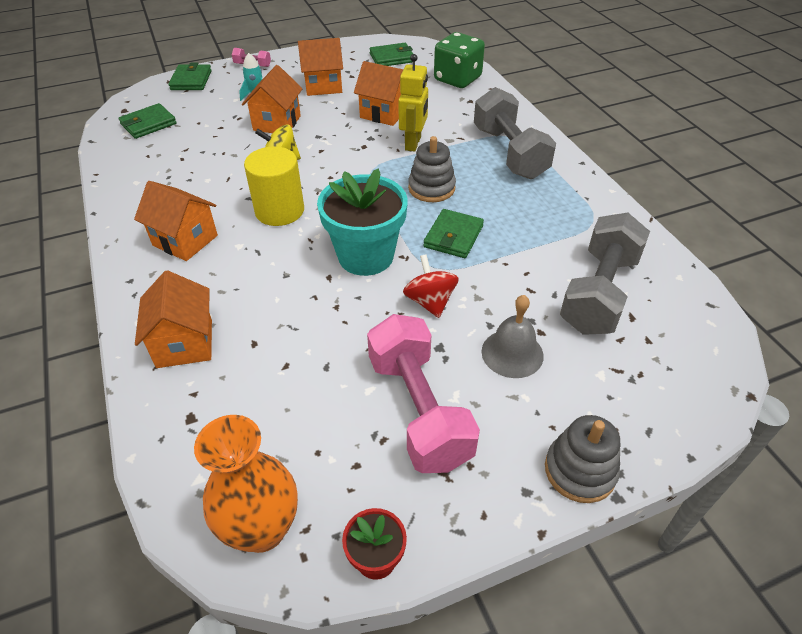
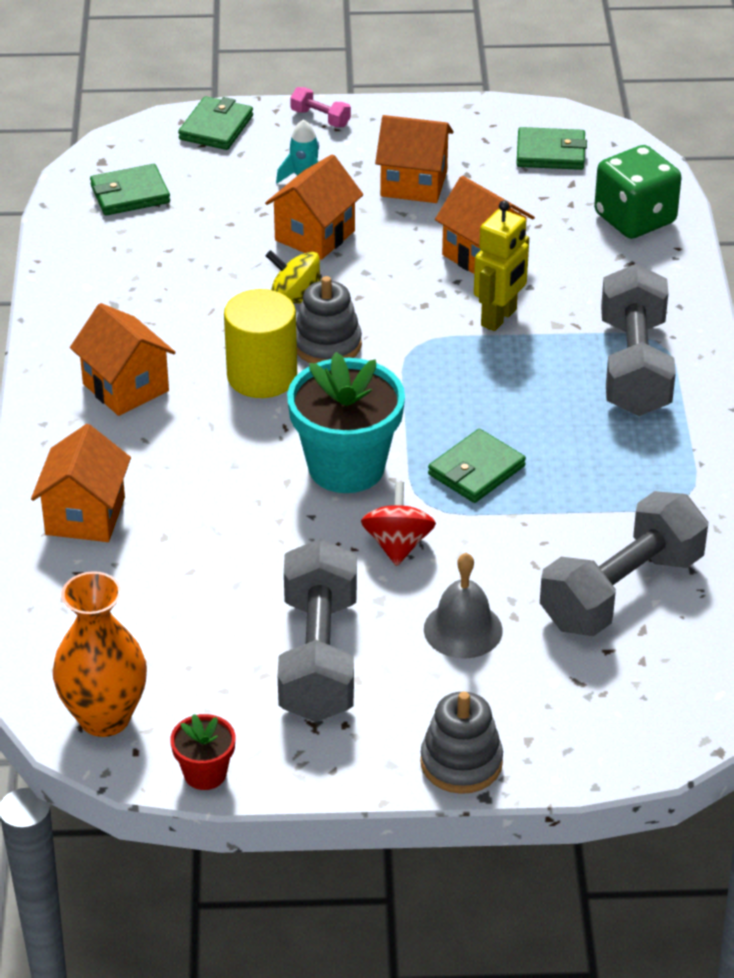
camera: 20 degrees right, 5 degrees down
pink dumbbell [367,314,480,473] -> grey dumbbell [278,538,357,722]
grey stacking toy [408,136,456,202] -> grey stacking toy moved to [296,276,362,363]

